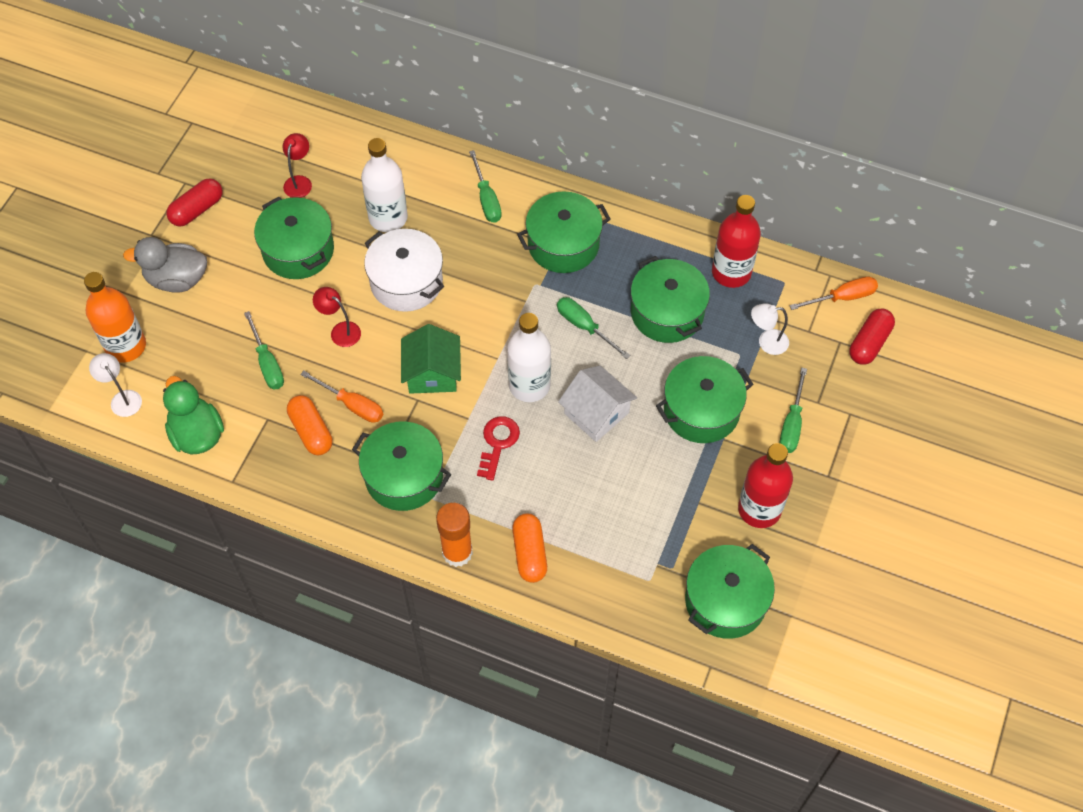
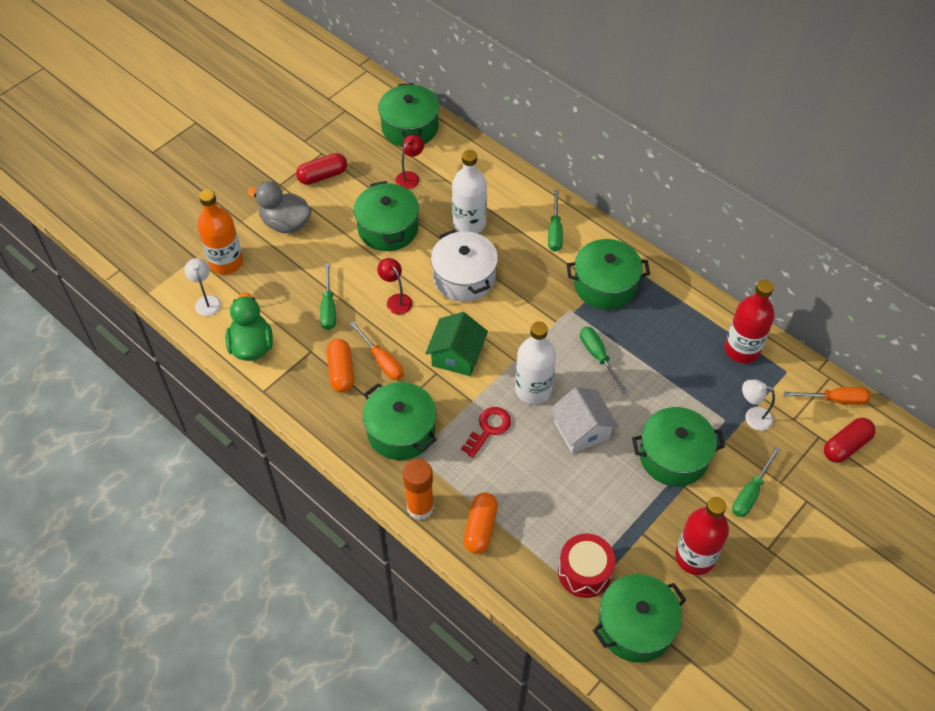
camera: 20 degrees right, 5 degrees down
green pot [631,256,710,343] -> green pot moved to [378,83,439,147]
none -> red drum [558,533,615,598]

